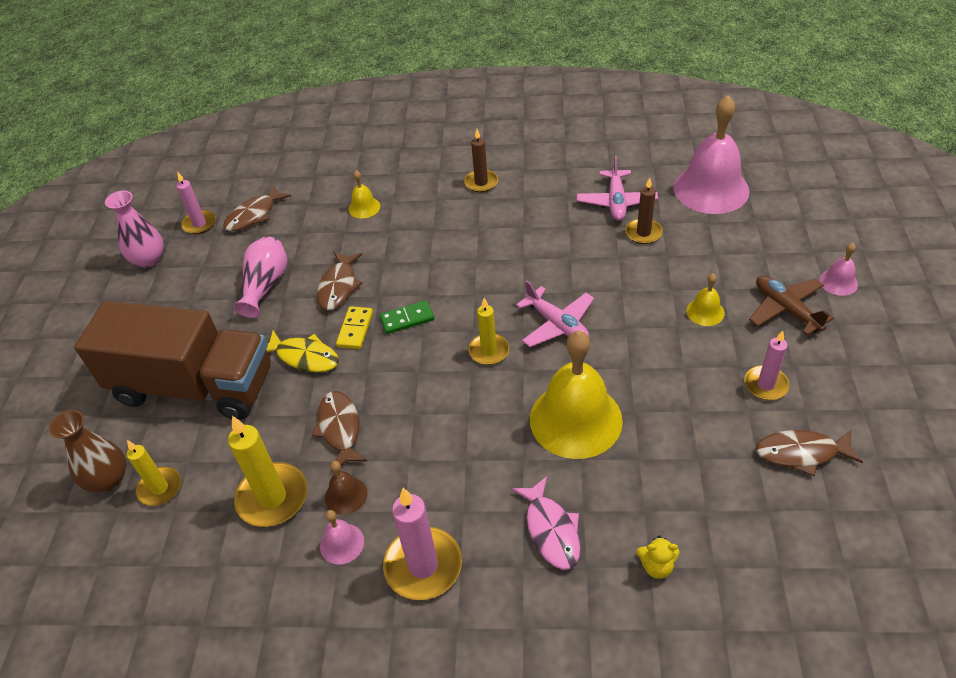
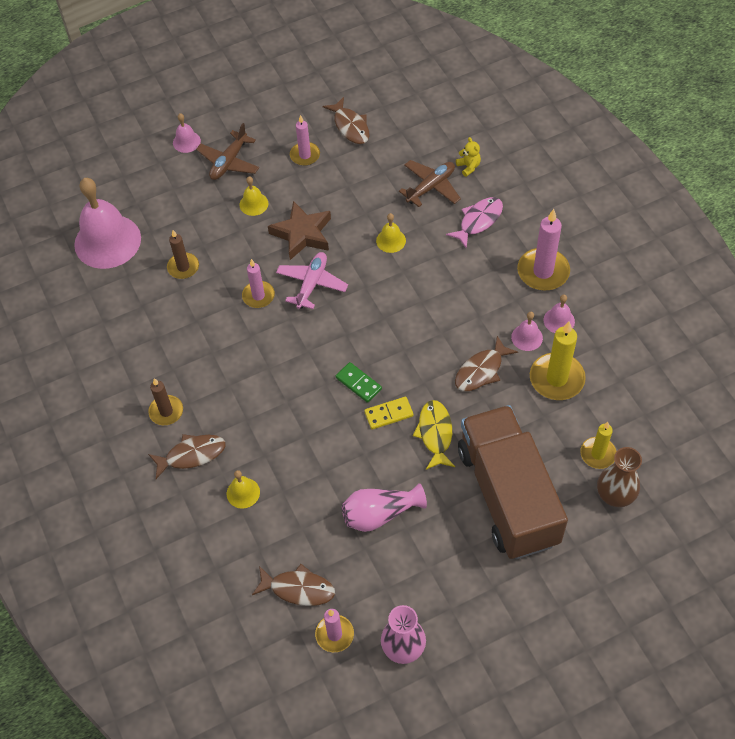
camera: 120 degrees left, 10 degrees up
brown fish [317,252,363,310] -> brown fish moved to [148,434,226,479]
brown bell [325,461,367,515] -> pink bell [511,312,543,351]
yellow candle [468,298,509,365] -> none
yellow bell [530,331,623,459] -> yellow bell [376,213,406,253], size x0.44
pink plane [577,155,658,221] -> none
none -> pink candle [242,259,275,308]
none -> brown star [268,201,331,260]
none -> brown plane [399,160,461,207]

